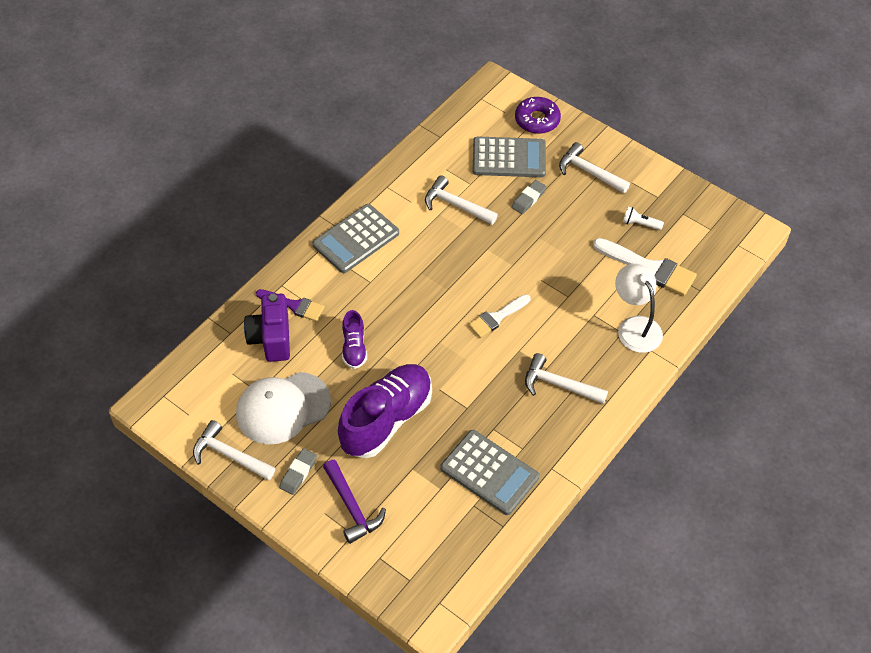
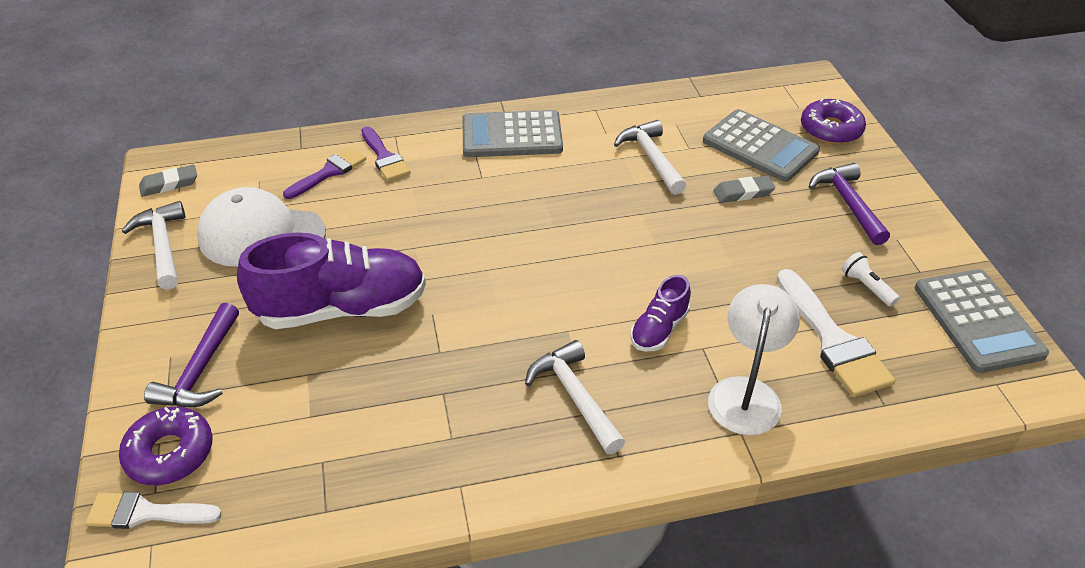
camera: 40 degrees right, 10 degrees down
purple camera [244,294,290,362] -> purple brush [283,147,366,199]
grey eraser [279,448,317,495] -> grey eraser moved to [139,165,197,197]
purple shoe [342,310,367,369] -> purple shoe moved to [630,275,691,351]
grey calculator [440,430,539,515] -> grey calculator moved to [915,269,1049,373]
white brush [468,294,531,338] -> white brush moved to [86,492,222,529]
white hammer [559,142,630,194] -> purple hammer [809,163,890,245]
none -> purple donut [119,407,213,485]

